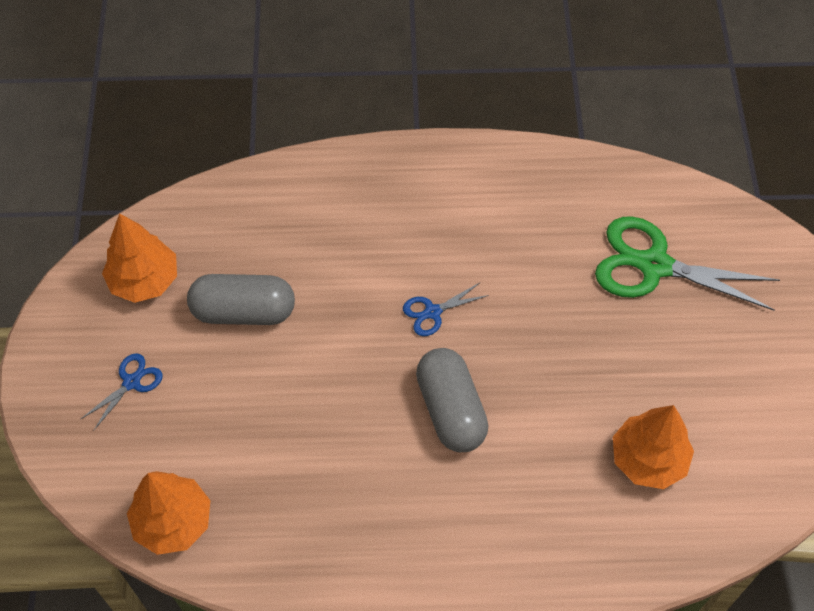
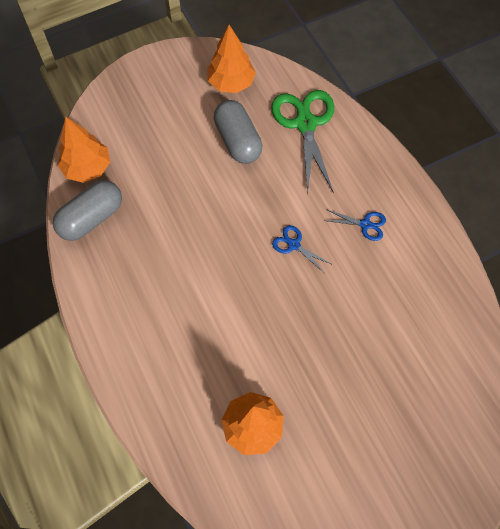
camera: 65 degrees right, 5 degrees up
blue scissors [81,353,163,431] -> blue scissors moved to [323,209,386,241]
grey capsule [416,348,488,452] -> grey capsule moved to [53,180,122,241]
green scissors [595,216,780,311] -> green scissors moved to [271,90,334,194]

